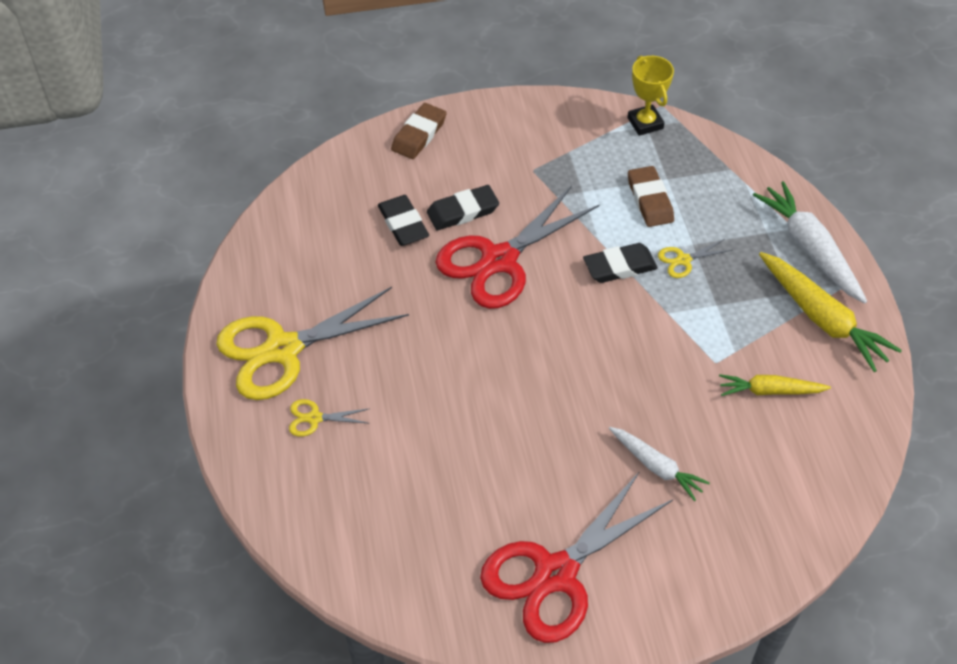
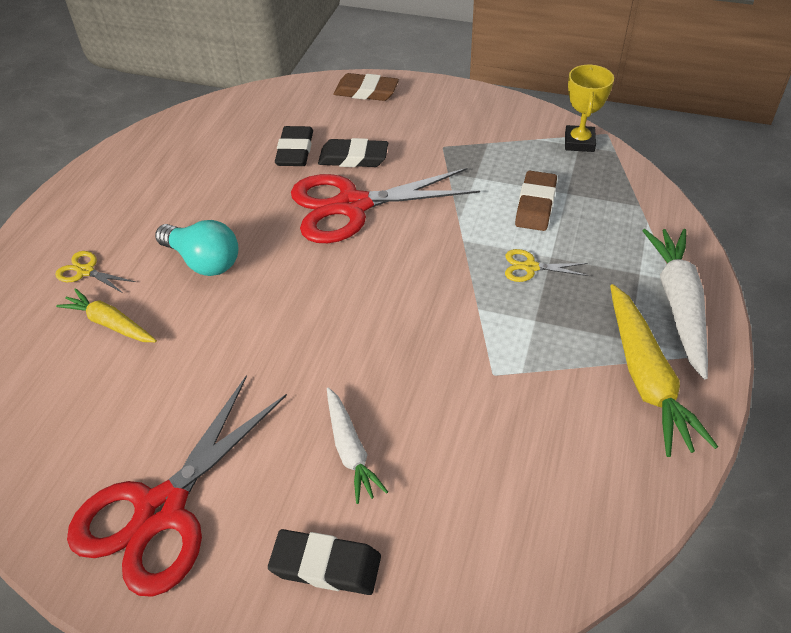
camera: 30 degrees right, 5 degrees down
yellow scissors [216,287,409,400] -> none
brown eraser [391,103,447,159] -> brown eraser turned 45 degrees clockwise [333,73,399,101]
red scissors [480,471,673,643] -> red scissors turned 45 degrees counterclockwise [67,375,287,597]
black eraser [583,243,658,283] -> black eraser moved to [268,529,381,595]
yellow carrot [719,374,831,396] -> yellow carrot moved to [56,288,157,342]
none -> turquoise light bulb [155,220,239,276]

